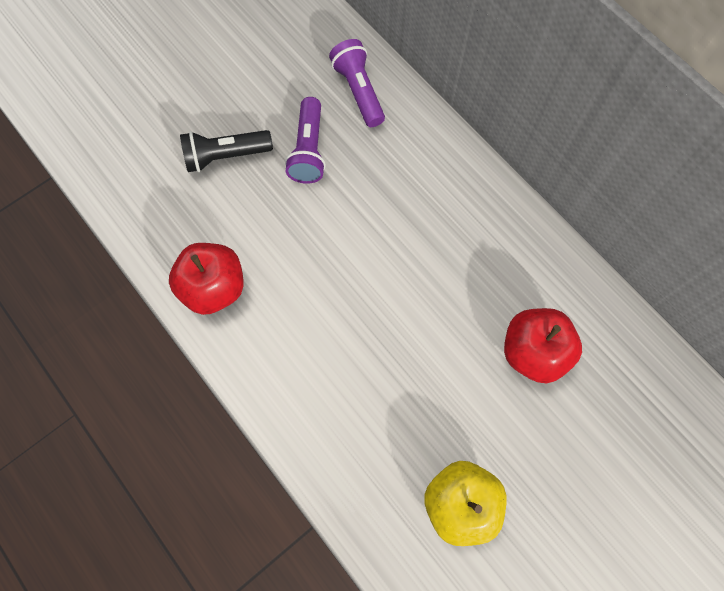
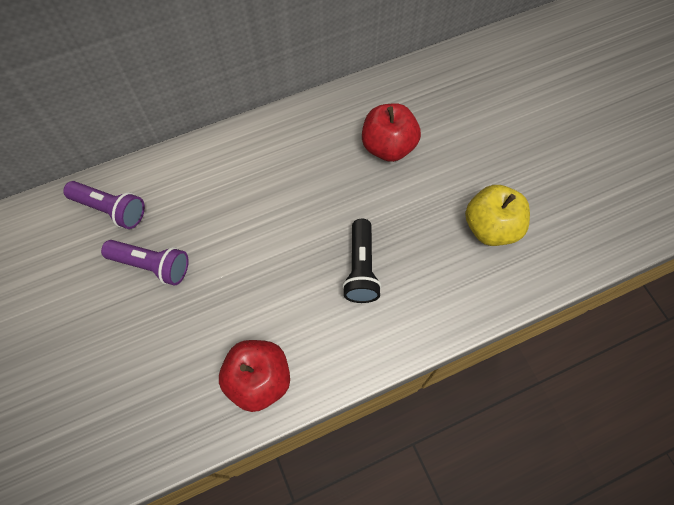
camera: 75 degrees left, 5 degrees down
black flashlight [180,130,273,172] -> black flashlight moved to [342,219,382,303]
purple flashlight [329,39,385,127] -> purple flashlight turned 150 degrees counterclockwise [63,181,145,229]

